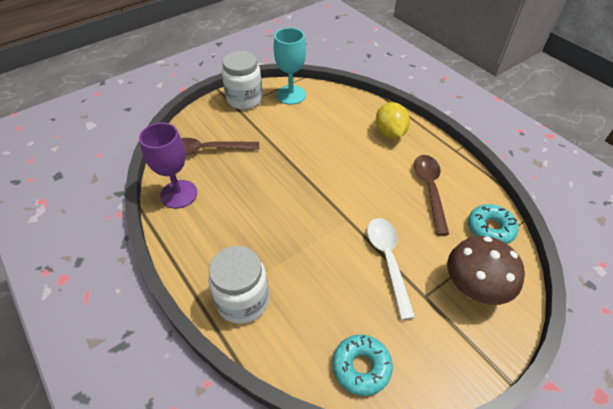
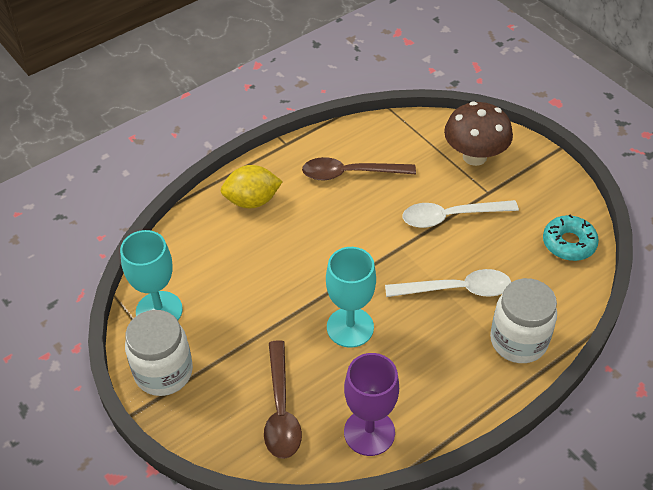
camera: 90 degrees left, 0 degrees up
turquoise donut [468,204,518,244] -> none
none -> turquoise goblet [326,247,376,348]
none -> white spoon [385,269,511,297]

